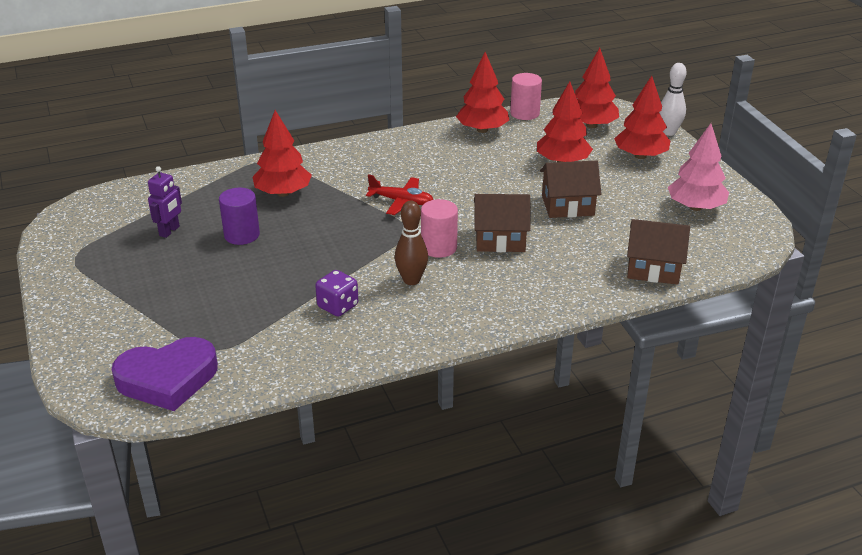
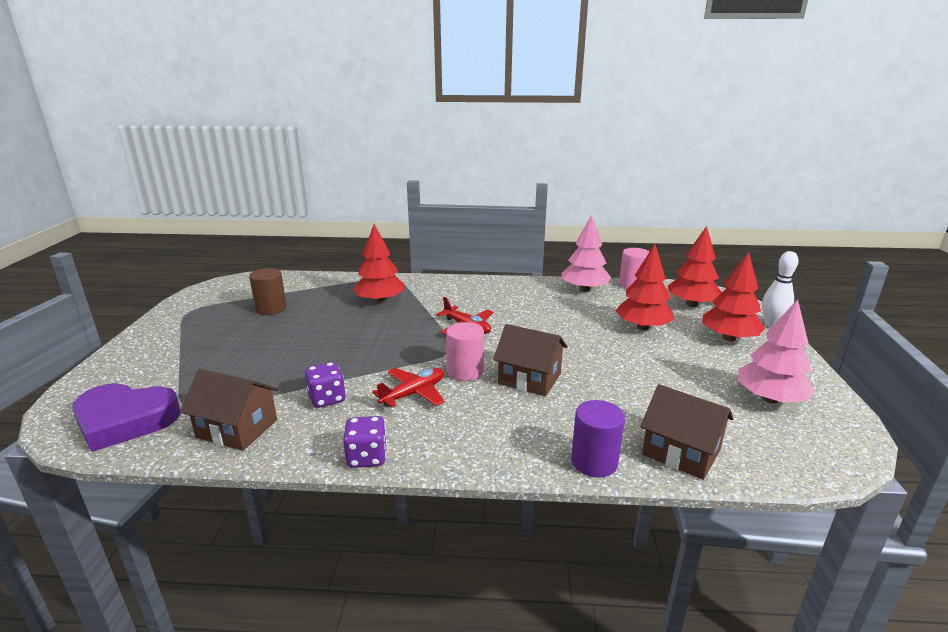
camera: 25 degrees right, 10 degrees down
purple robot [148,166,182,238] -> brown cylinder [249,268,287,315]
purple cylinder [219,188,260,245] -> purple cylinder moved to [571,400,625,477]
brown bowling pin [395,201,428,285] -> red plane [372,368,445,408]
red tree [456,52,509,133] -> pink tree [562,215,611,292]
brown house [540,160,601,218] -> brown house moved to [180,369,279,451]
none -> purple dice [343,416,387,468]

